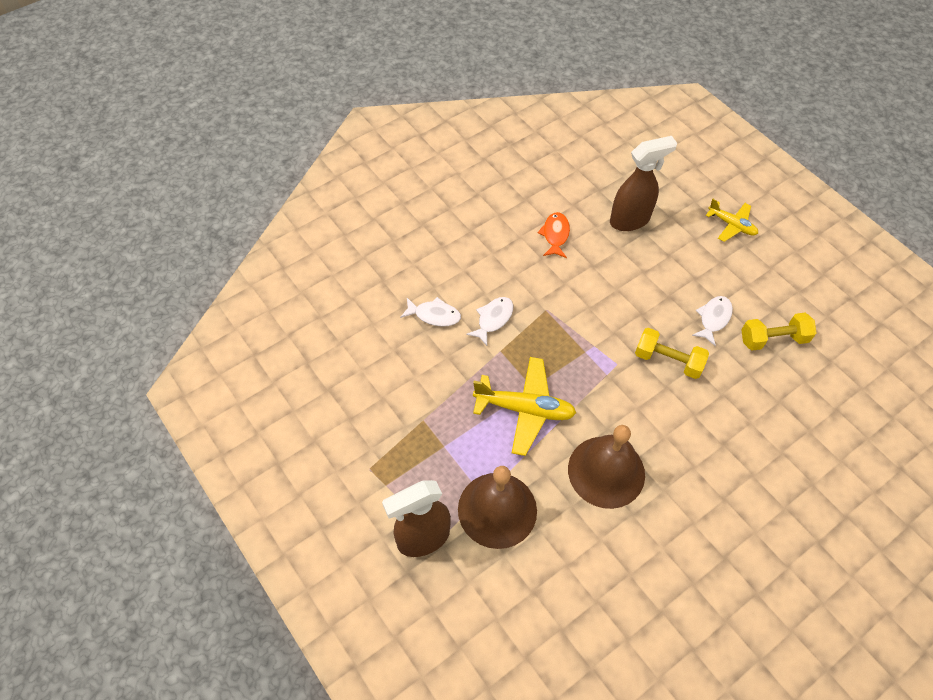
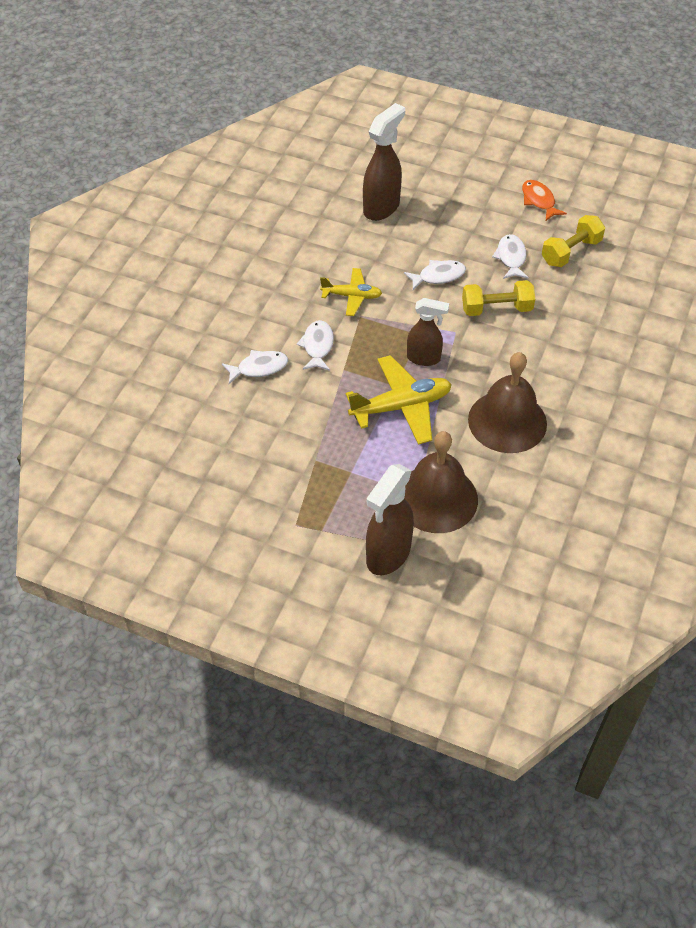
camera: 30 degrees left, 5 degrees down
orange fish [538,212,570,258] -> orange fish moved to [522,180,567,221]
yellow plane [706,199,758,242] -> yellow plane moved to [320,268,382,316]
none -> white fish [404,260,466,290]
none -> brown spray bottle [407,298,449,366]

